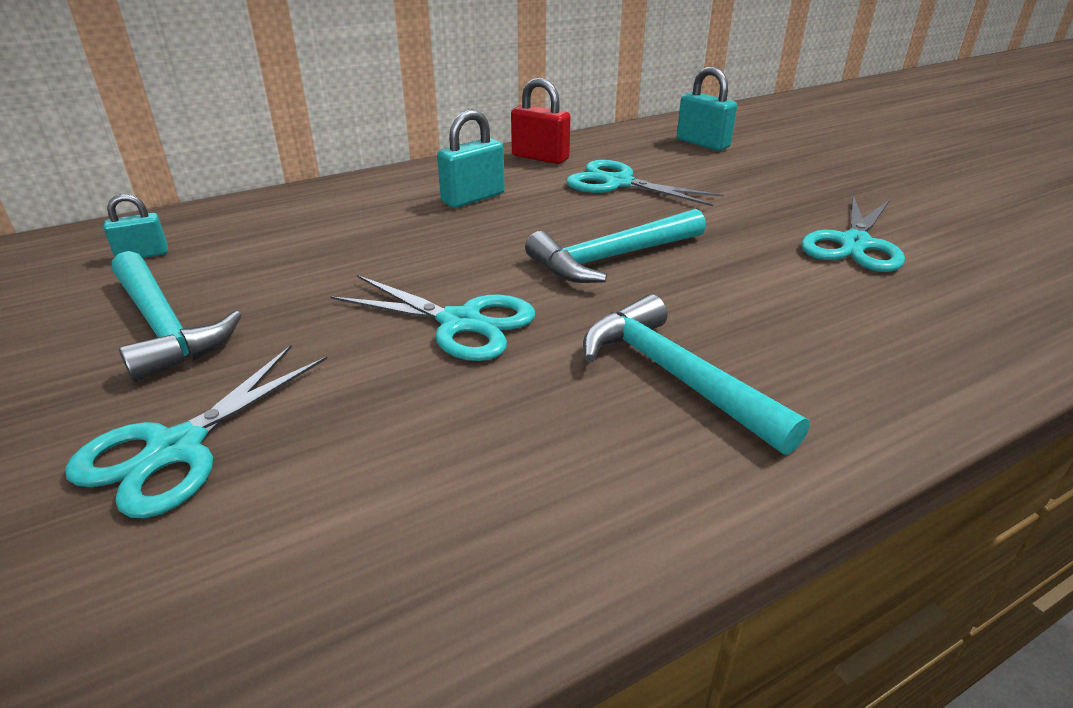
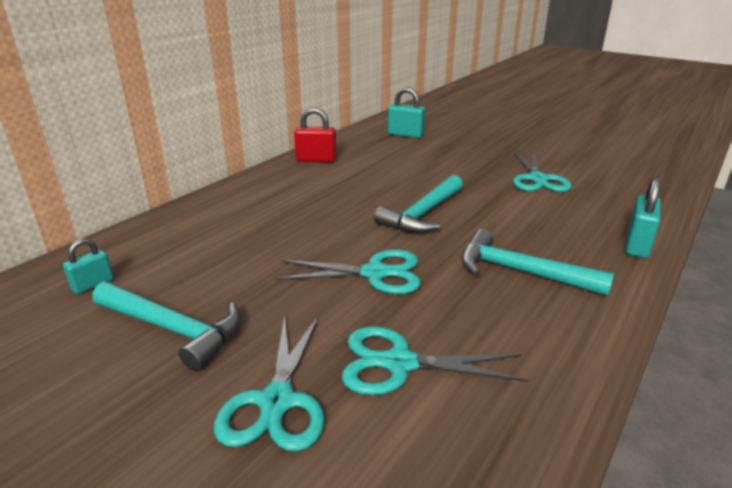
camera: 25 degrees left, 5 degrees down
turquoise padlock [437,110,505,208] -> turquoise padlock moved to [625,177,661,258]
turquoise scissors [566,160,724,206] -> turquoise scissors moved to [342,327,529,395]

